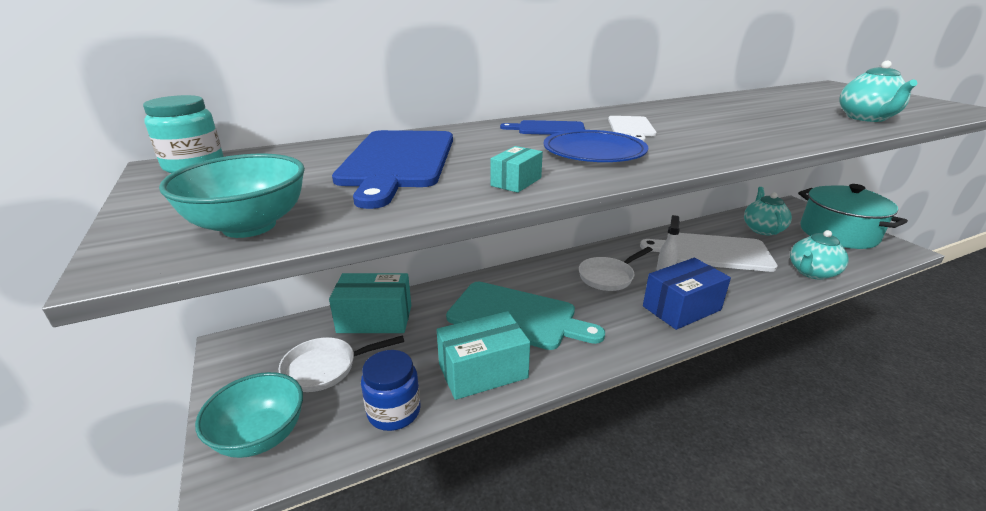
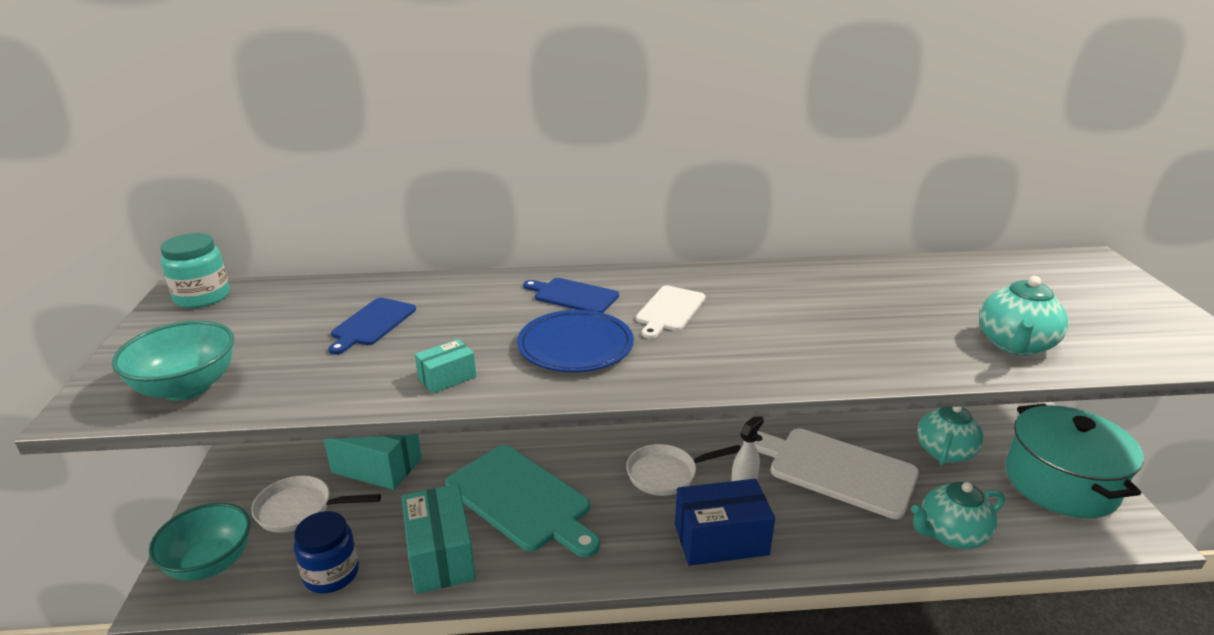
camera: 20 degrees right, 0 degrees up
blue cutting board [332,130,453,209] -> blue cutting board [329,298,416,355], size x0.51
turquoise box [437,311,530,400] -> turquoise box turned 75 degrees clockwise [402,484,476,594]

